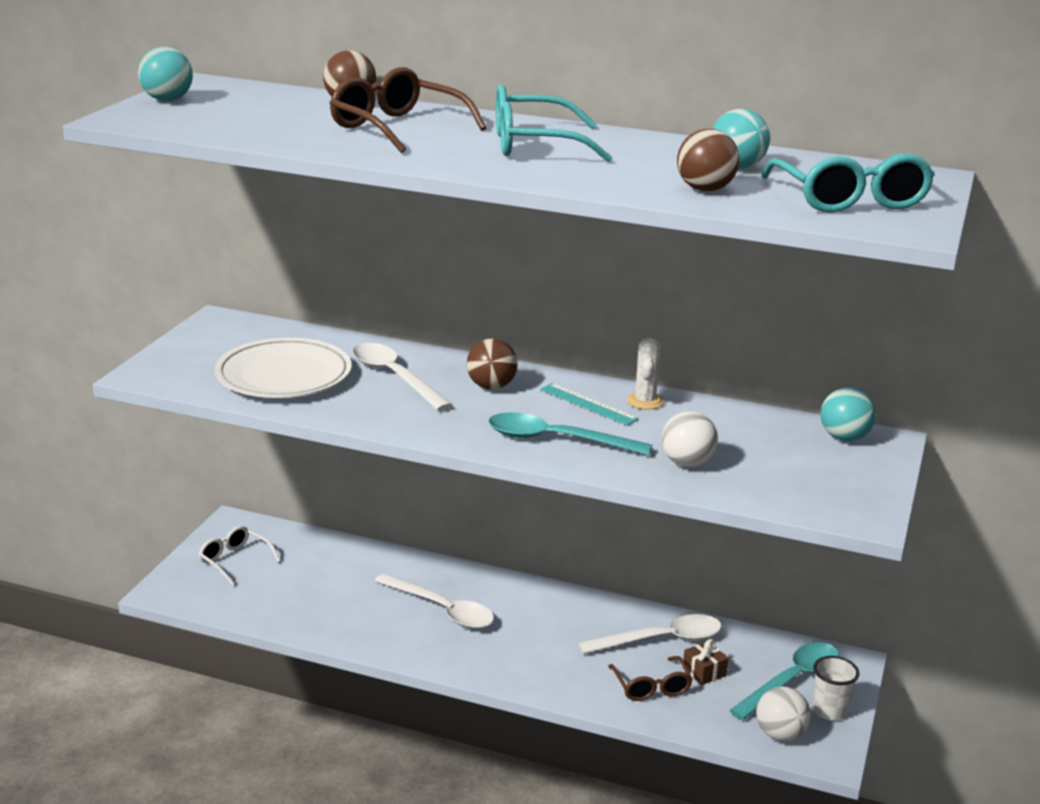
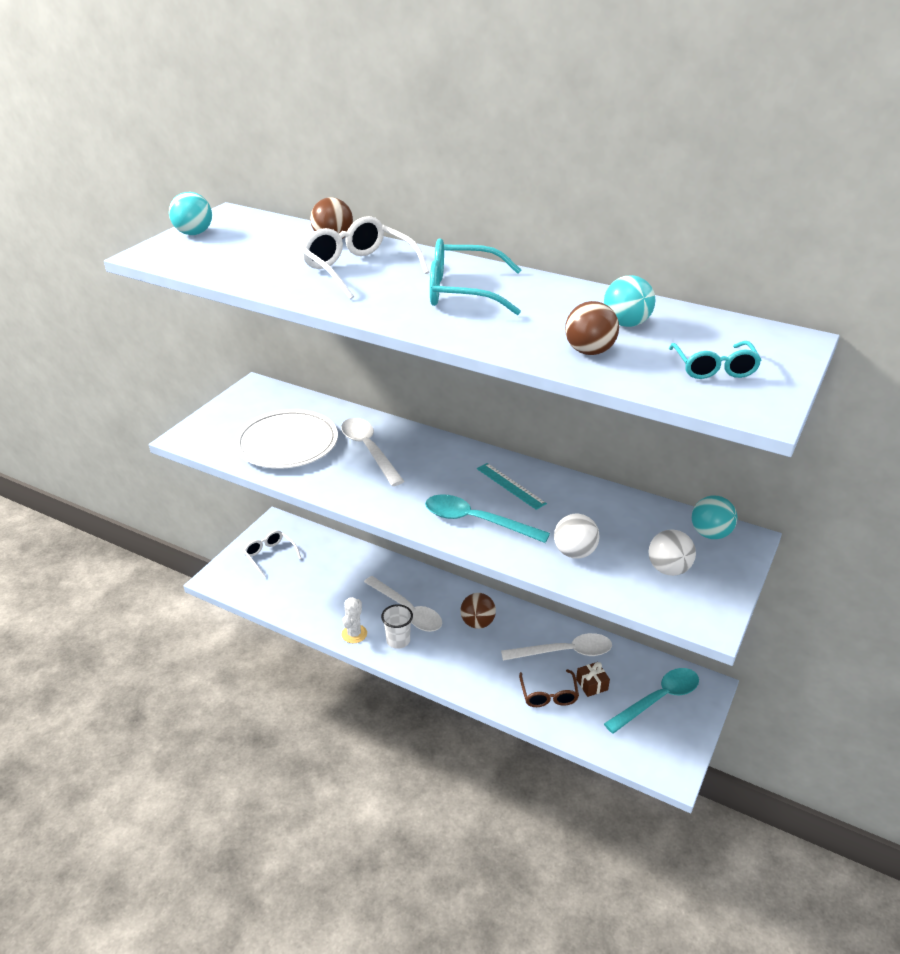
camera: 10 degrees right, 10 degrees up
brown glasses [330,67,486,153] -> white glasses [301,216,429,299]
brown ball [467,338,518,389] -> brown ball moved to [460,593,496,629]
white cactus [627,337,664,409] -> white cactus moved to [342,597,367,643]
white ball [756,687,811,741] -> white ball moved to [649,529,696,576]
turquoise glasses [761,153,935,213] -> turquoise glasses [669,341,762,379], size x0.63
white cup [813,656,859,721] -> white cup moved to [381,604,413,649]

